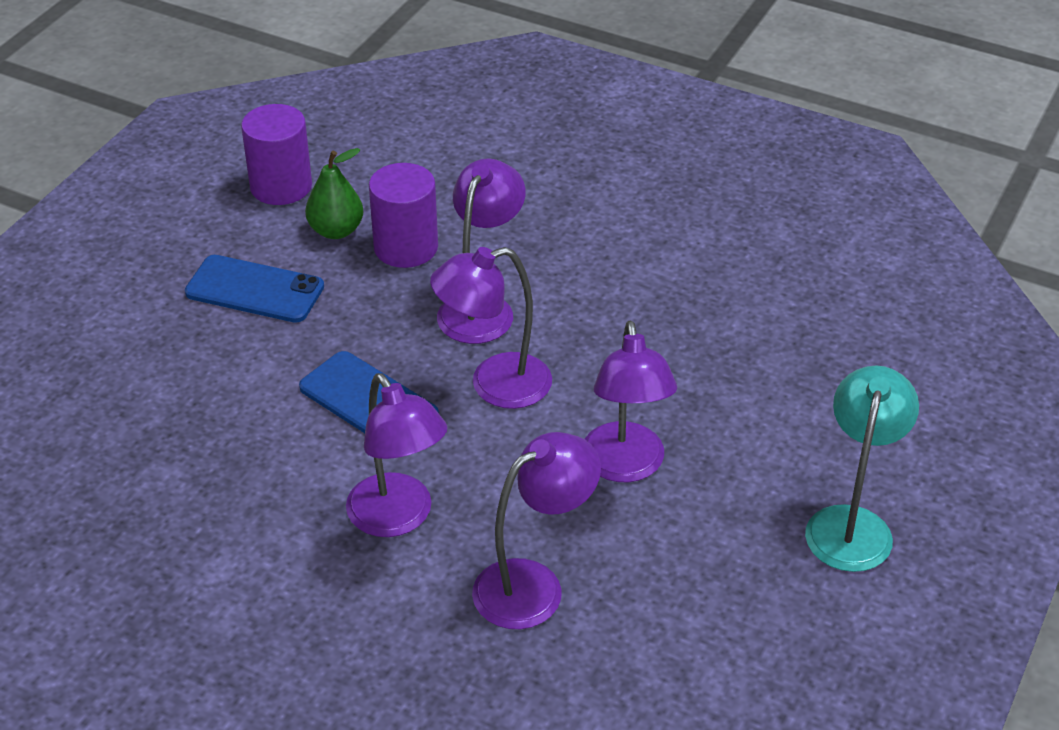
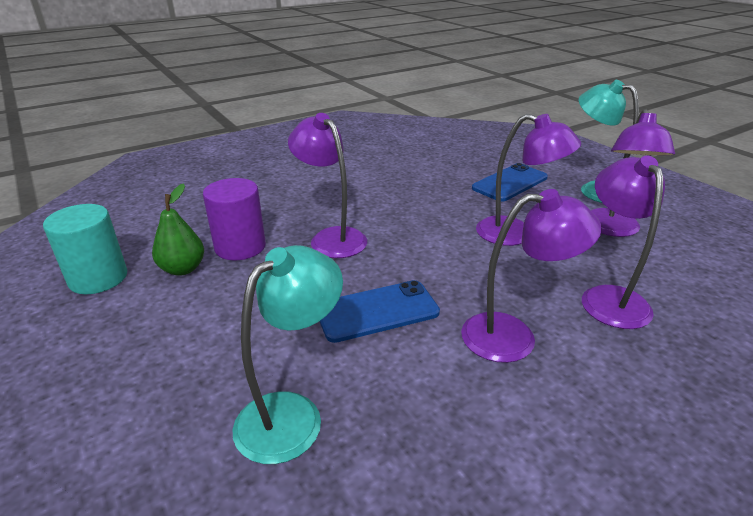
camera: 60 degrees left, 10 degrees down
blue phone [185,255,324,323] -> blue phone moved to [472,163,548,202]
purple cylinder [241,104,312,205] -> turquoise cylinder [43,204,127,294]
purple lamp [430,247,552,409] -> purple lamp moved to [591,109,675,237]
none -> turquoise lamp [233,245,343,464]

